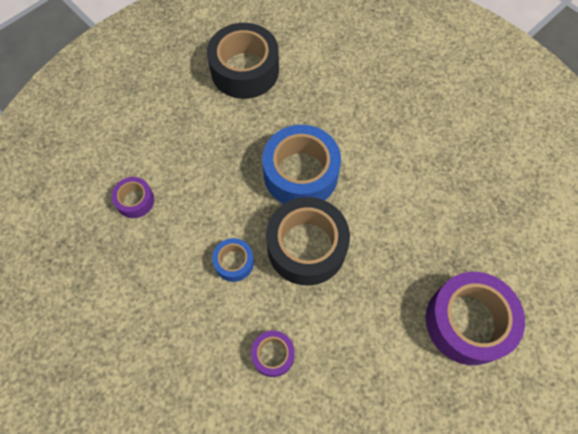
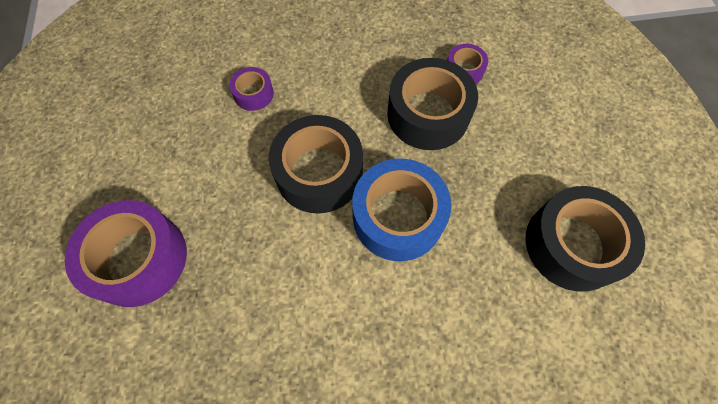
camera: 125 degrees right, 0 degrees up
blue tape [212,238,254,282] -> none
none -> black tape [387,58,478,150]

